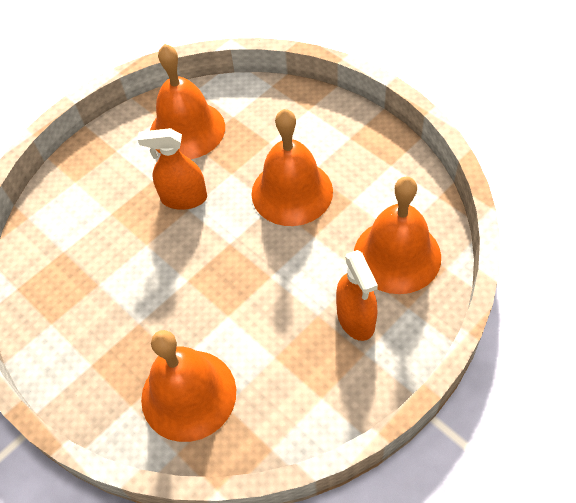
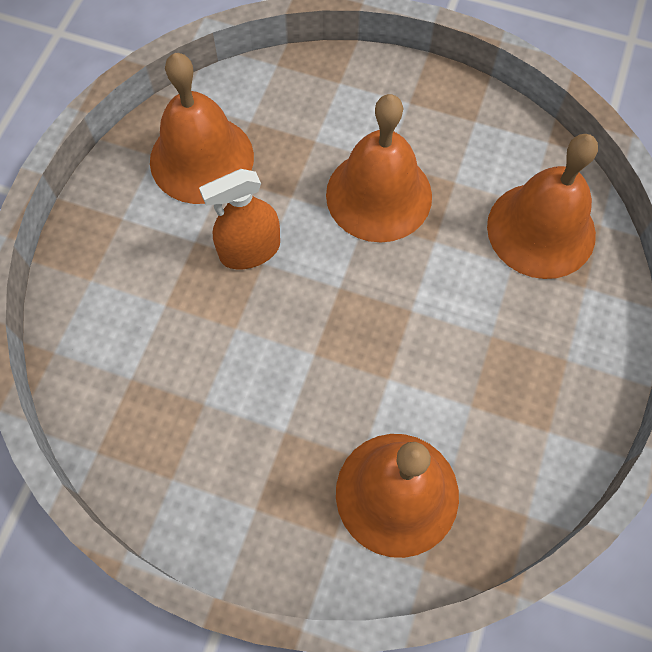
camera: 30 degrees left, 10 degrees up
orange spray bottle [336,250,378,341] -> none

